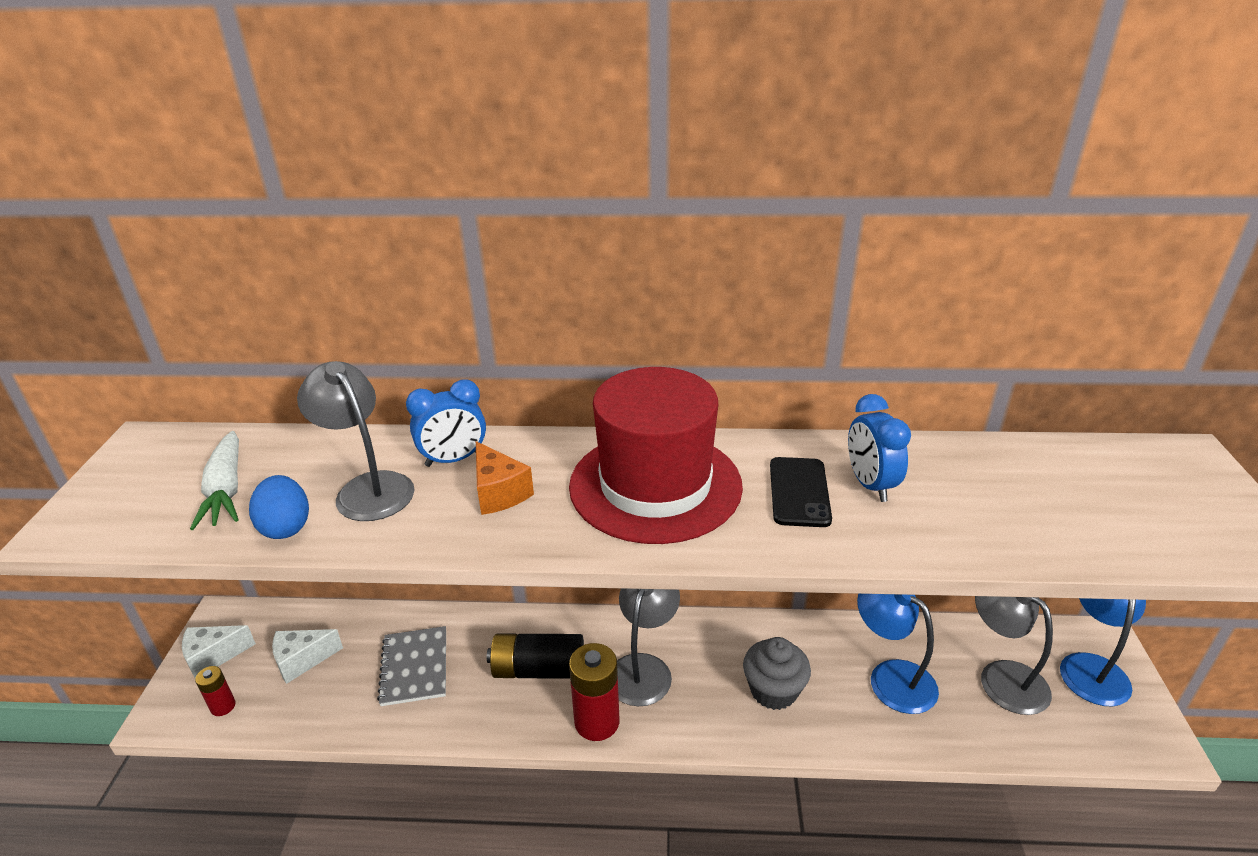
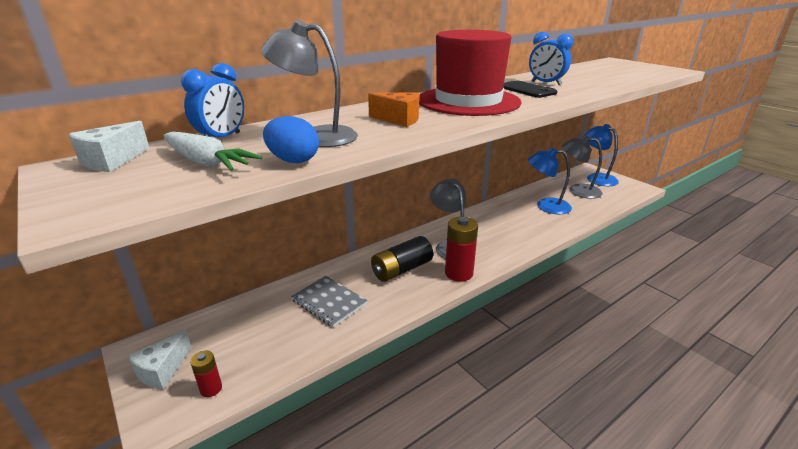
camera: 40 degrees left, 5 degrees down
white cheese [272,629,343,684] -> white cheese moved to [69,121,149,172]
blue clock [406,380,486,467] -> blue clock moved to [181,63,244,138]
grey cupcake [743,637,811,710] -> none

